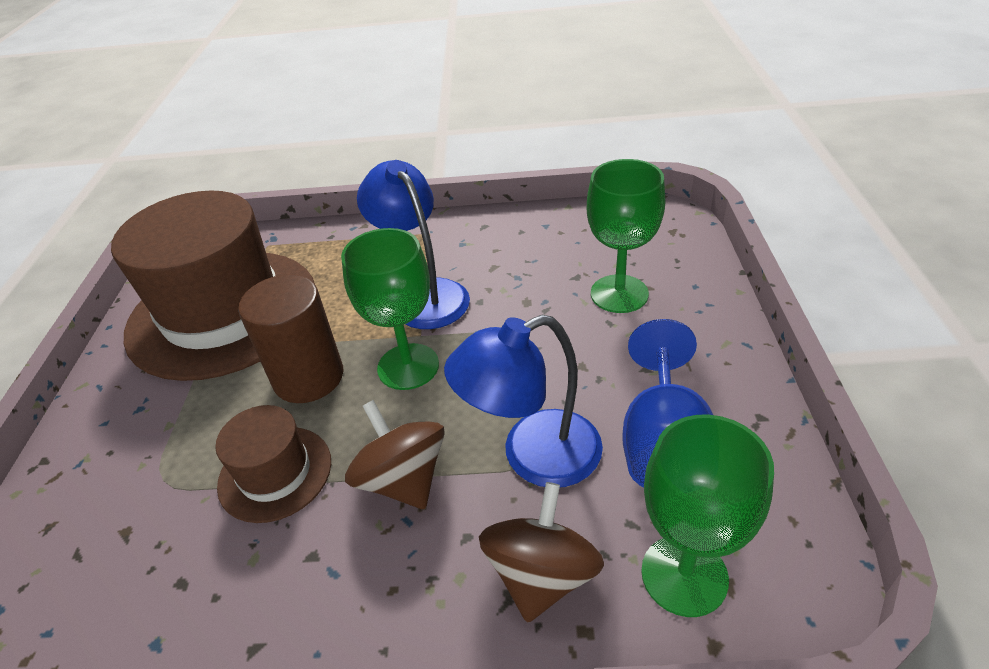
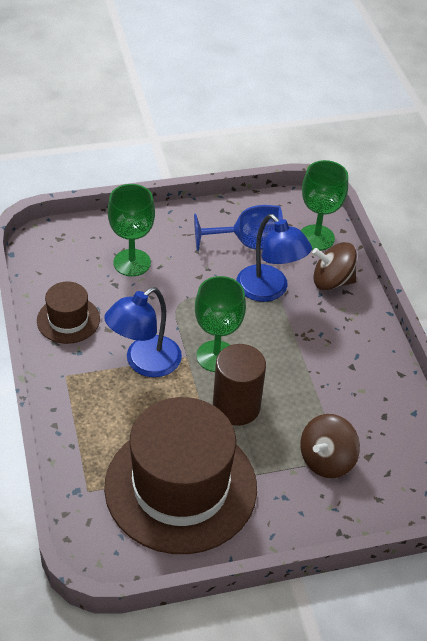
camera: 110 degrees left, 5 degrees up
brown hat [215,405,331,523] -> brown hat moved to [37,282,100,344]
brown spinning top [345,400,445,509] -> brown spinning top moved to [300,414,360,478]

